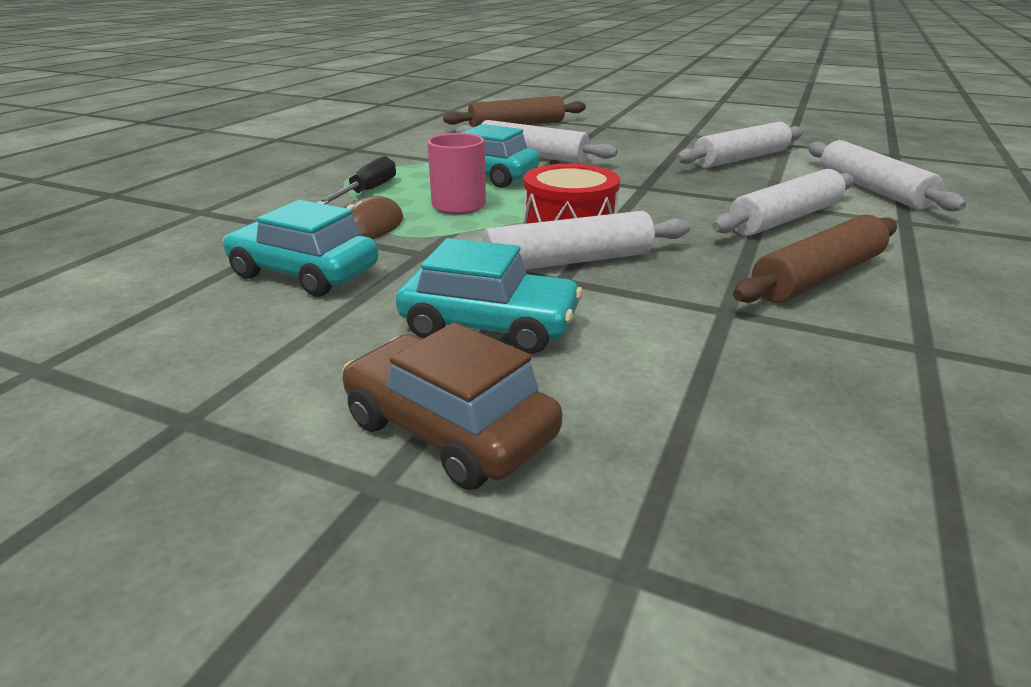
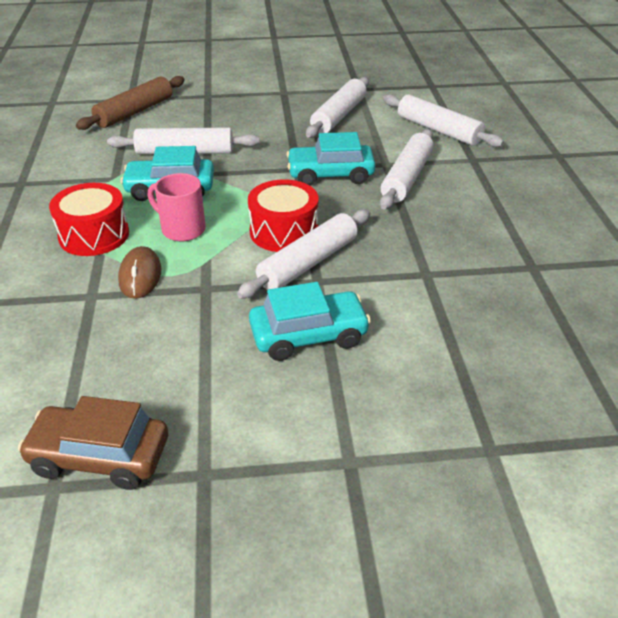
camera: 30 degrees left, 10 degrees up
turquoise car [223,200,378,297] -> turquoise car moved to [286,132,376,186]
black screwdriver [317,156,396,204] -> red drum [49,183,129,256]
brown car [343,322,562,490] -> brown car moved to [18,396,168,490]
brown rolling pin [733,214,897,303] -> none

